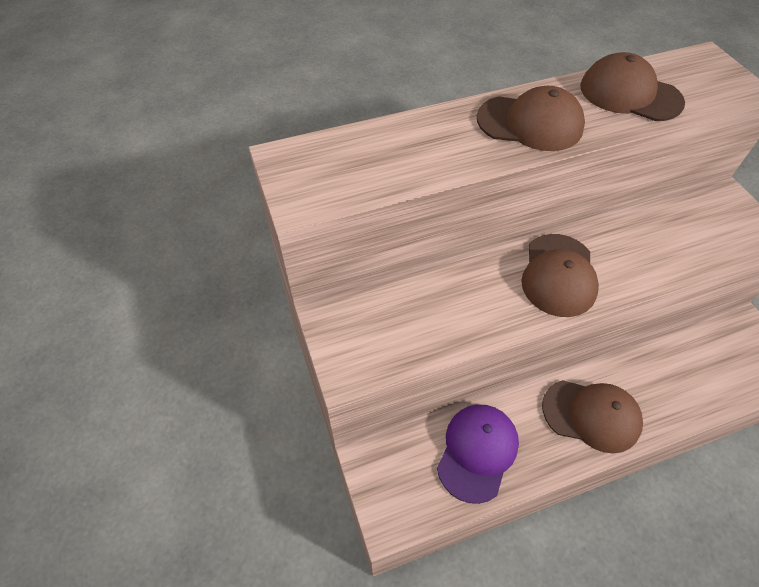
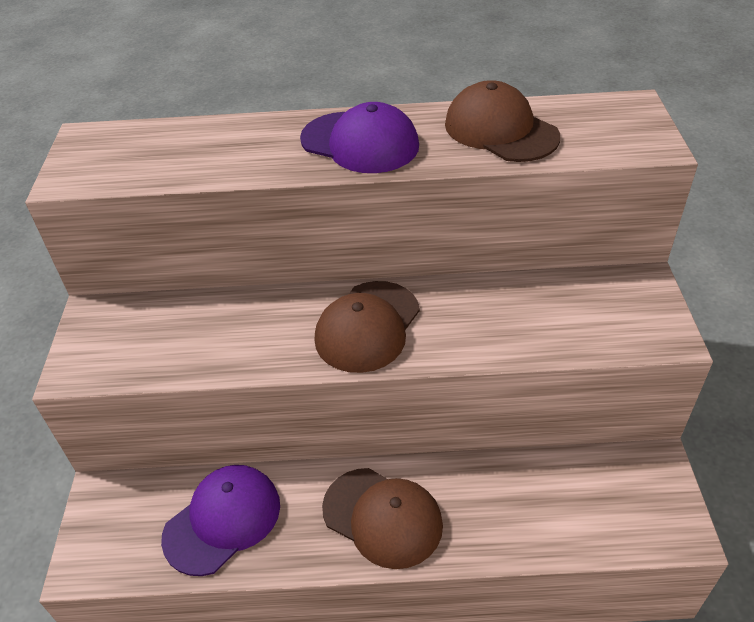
camera: 20 degrees right, 10 degrees down
brown cap [477,86,585,151] -> purple cap [300,102,419,173]

